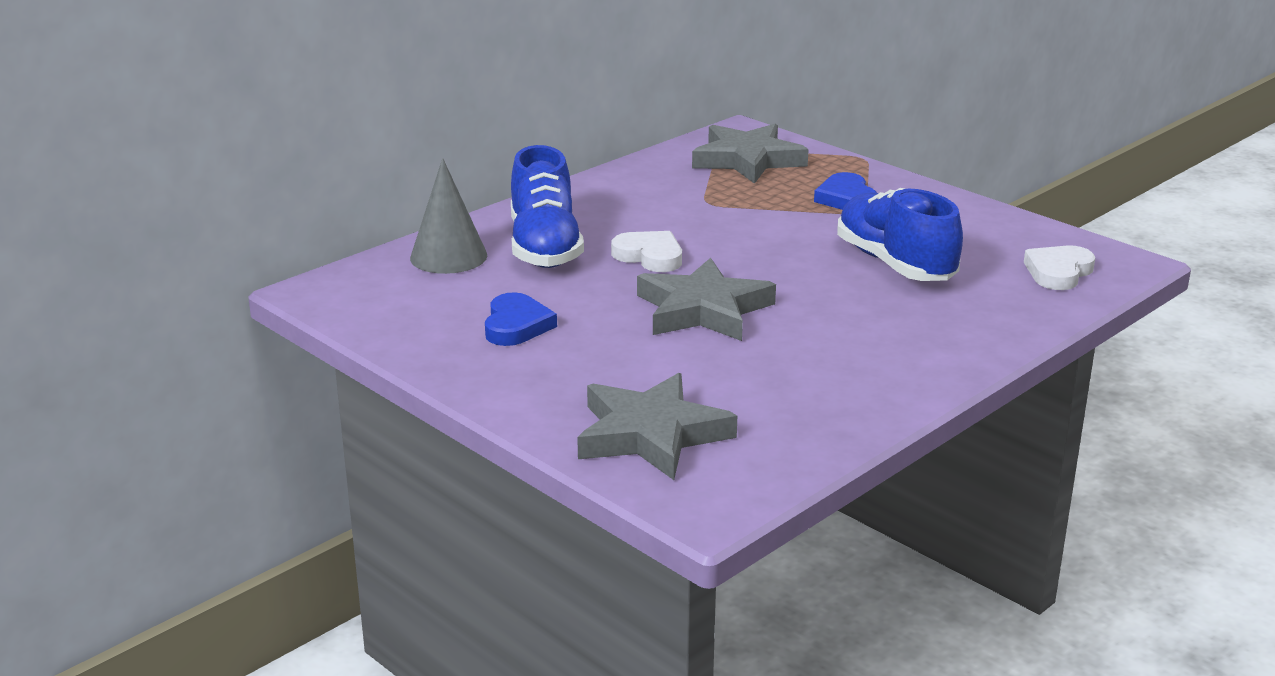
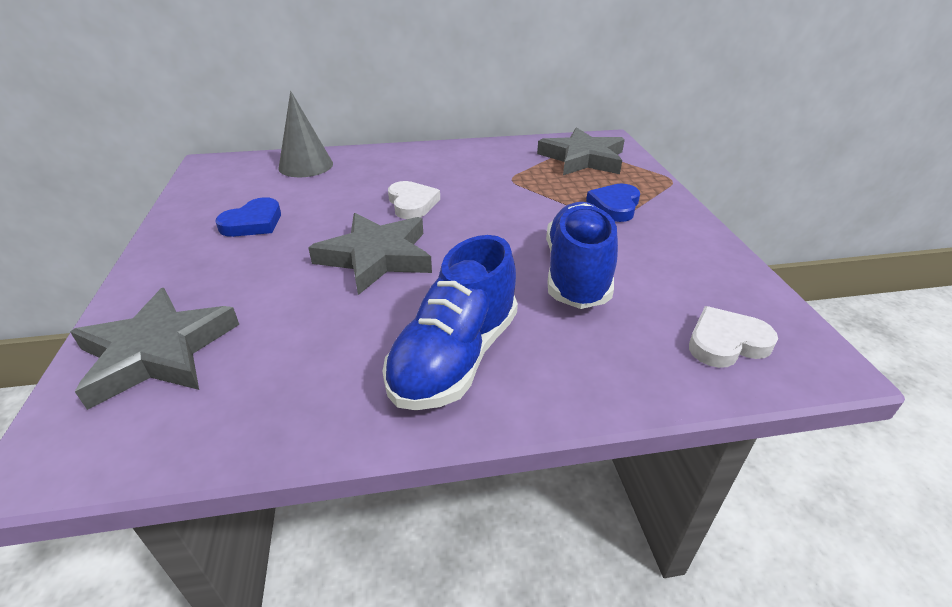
camera: 35 degrees right, 10 degrees up
blue shoe [511,145,584,268] -> blue shoe moved to [382,235,518,410]

